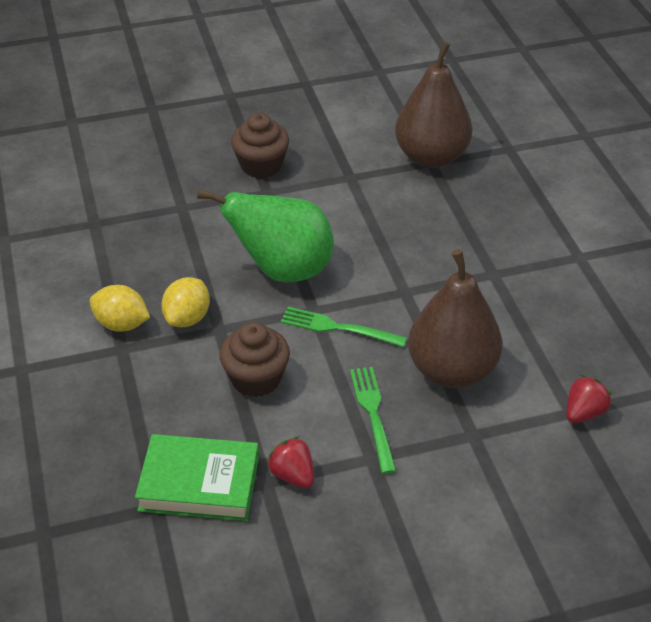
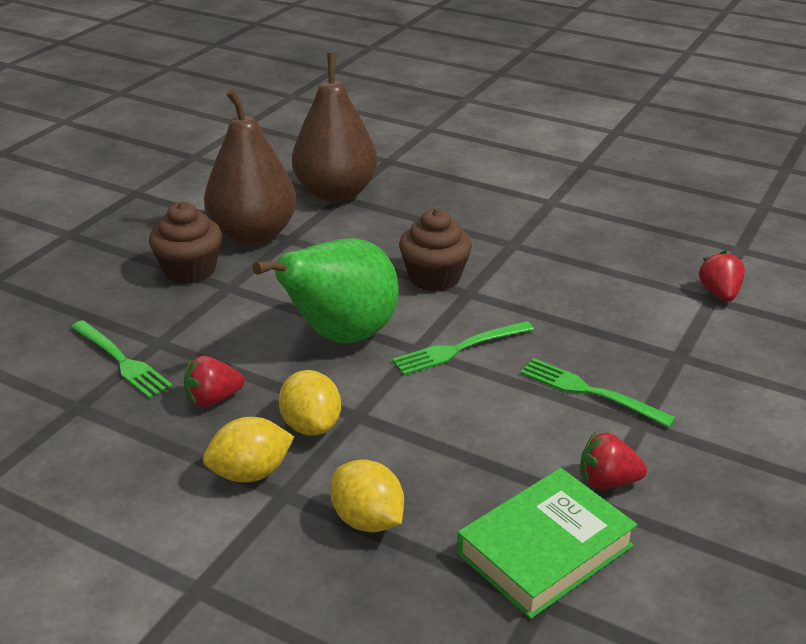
camera: 45 degrees left, 10 degrees down
brown cupcake [219,322,290,397] -> brown cupcake moved to [399,208,472,292]
brown pear [408,249,502,388] -> brown pear moved to [204,89,296,245]
none -> green fork [71,320,173,399]
none -> red strawberry [184,355,244,407]
none -> yellow lemon [330,459,404,532]

